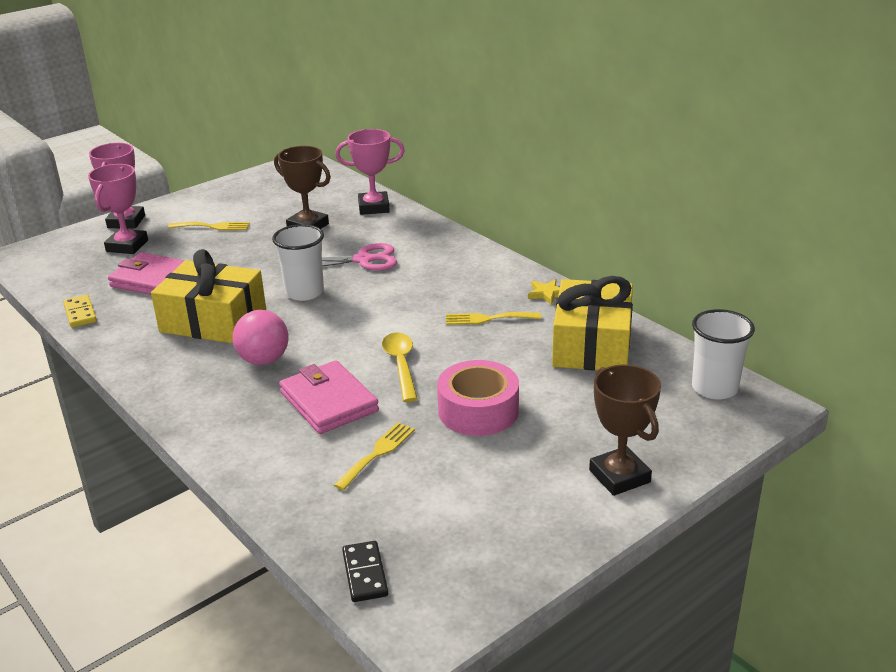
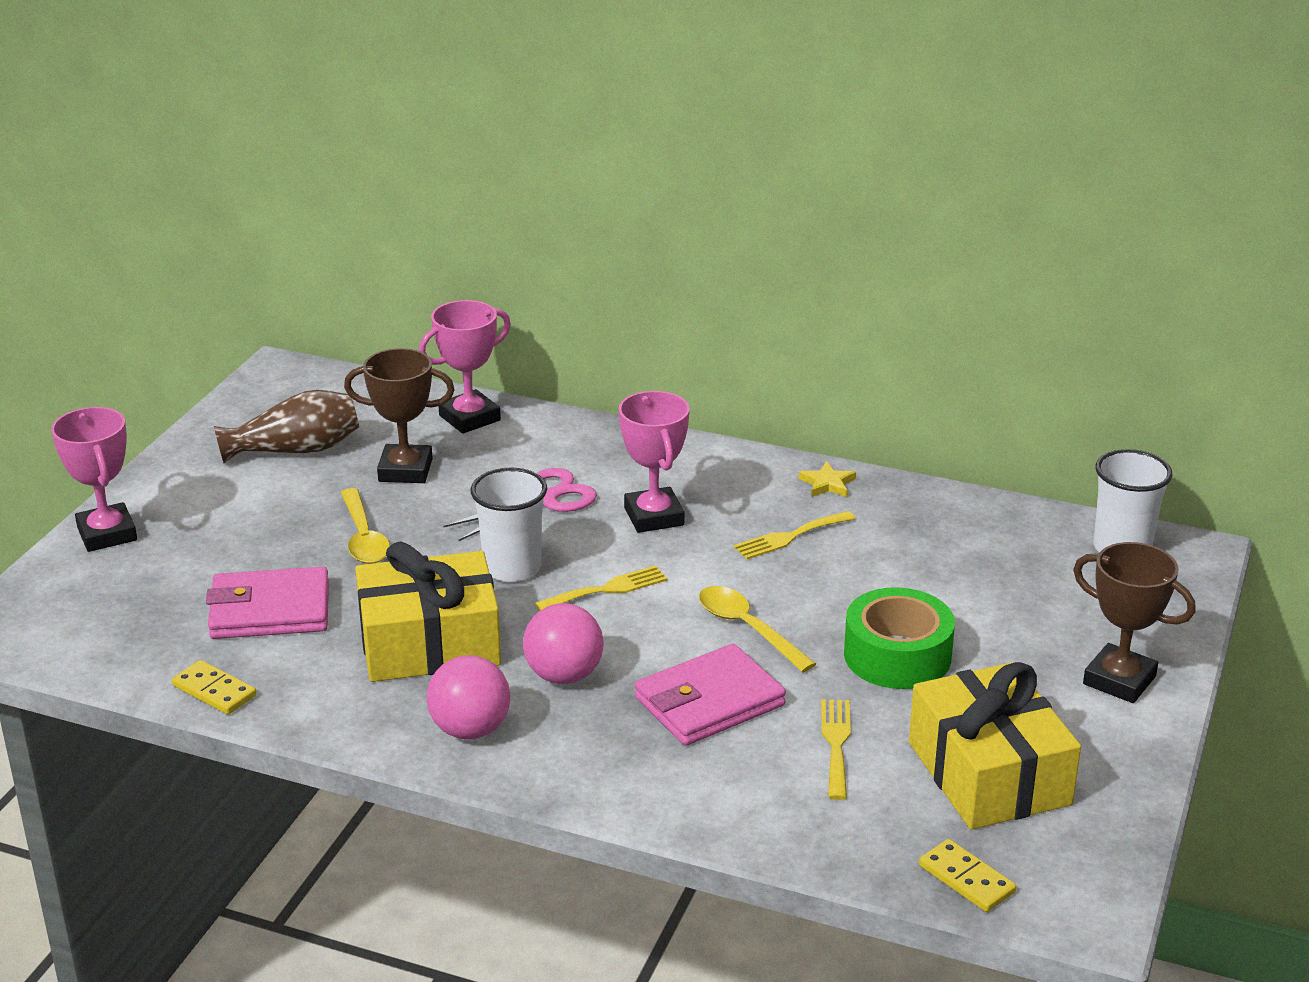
camera: 30 degrees left, 0 degrees up
pink trophy [88,164,148,254] -> pink trophy moved to [619,391,690,533]
yellow fork [168,222,250,230] -> yellow fork moved to [535,565,668,611]
pink wallet [279,360,379,434] -> pink wallet turned 60 degrees counterclockwise [635,644,786,746]
black domino [342,541,388,602] -> yellow domino [919,839,1016,912]
pink tape [437,360,519,436] -> green tape [844,587,955,689]
yellow gift [552,276,633,370] -> yellow gift moved to [909,662,1081,830]
none -> brown vase [214,390,359,463]
none -> yellow spoon [341,488,390,564]
none -> pink ball [427,655,511,739]

